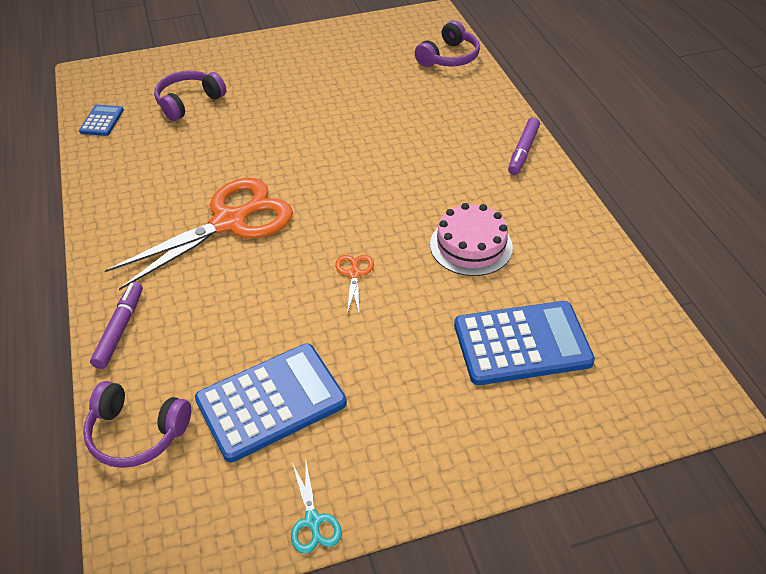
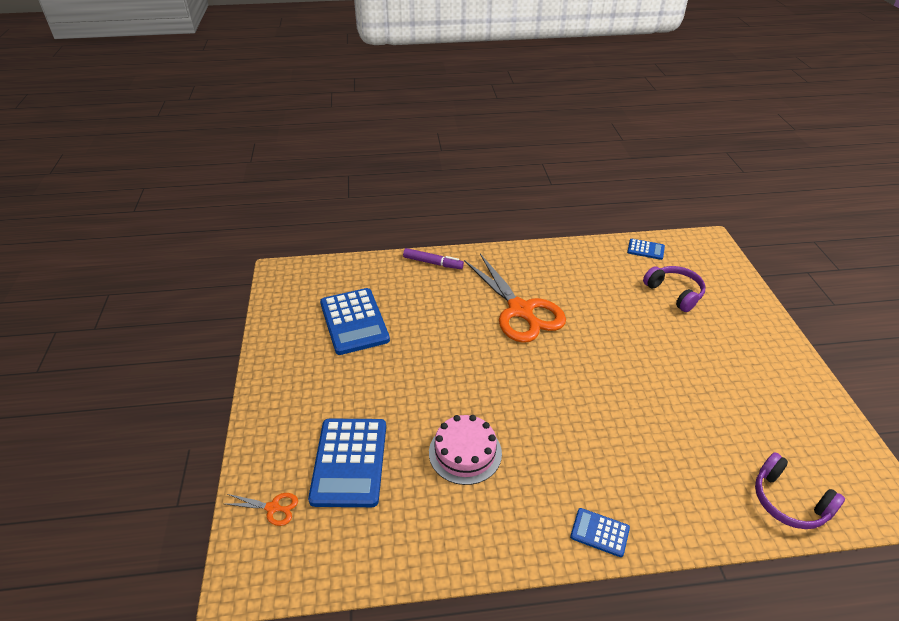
camera: 100 degrees right, 5 degrees down
purple headphones [83,381,191,468] -> none
turquoise scissors [291,462,342,554] -> none
orange scissors [335,255,374,314] -> orange scissors moved to [225,493,298,526]
purple marker [508,117,540,175] -> blue calculator [570,508,630,557]

